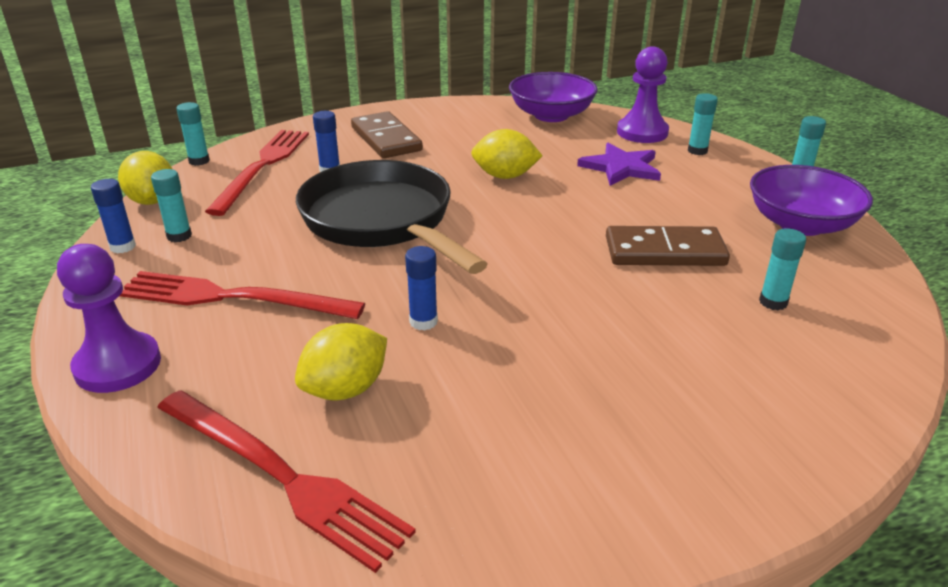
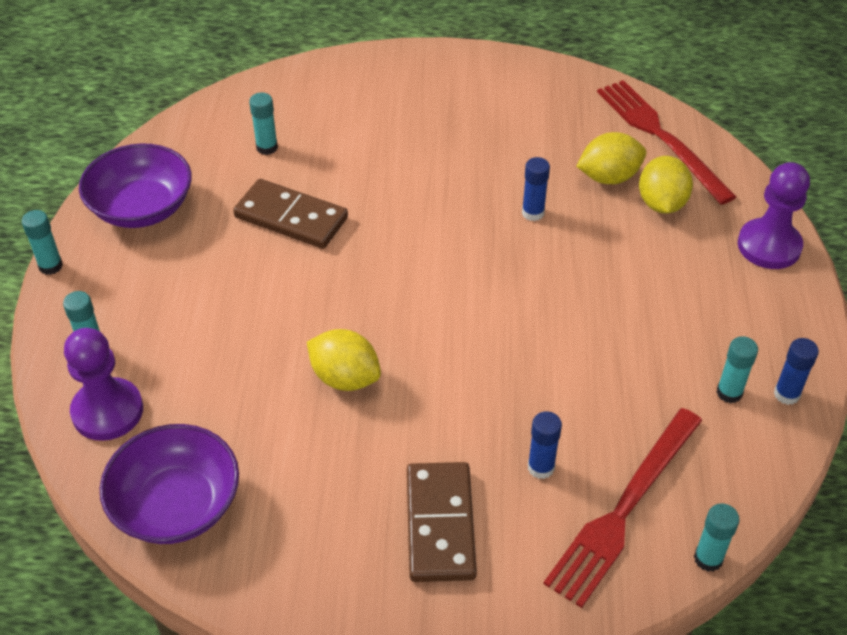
camera: 155 degrees left, 15 degrees up
yellow lemon [118,151,172,205] -> yellow lemon moved to [639,156,693,214]
red fork [120,271,365,319] -> none
black pan [296,160,488,274] -> none
purple star [577,143,661,186] -> none

